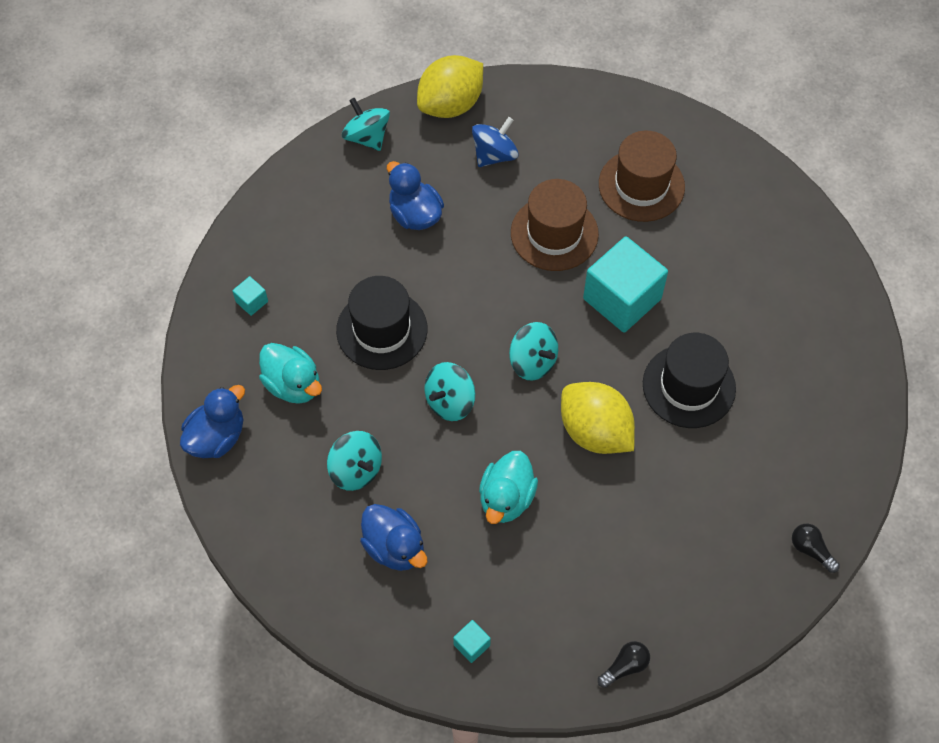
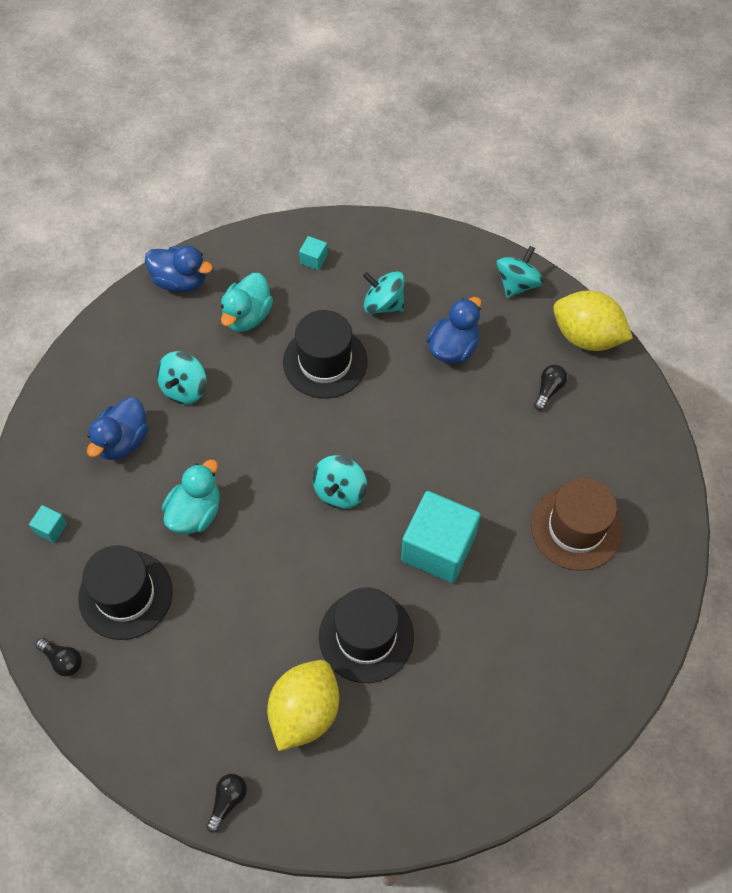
camera: 70 degrees right, 0 degrees up
turquoise spinning top [425,362,475,421] -> turquoise spinning top moved to [363,271,404,314]
blue spinning top [472,117,518,167] -> black light bulb [534,365,567,411]
turquoise duck [479,451,538,524] -> turquoise duck turned 120 degrees clockwise [162,459,220,534]
brown hat [511,179,599,271] -> none
yellow lemon [561,382,635,454] -> yellow lemon moved to [267,660,339,751]
none -> black hat [78,545,173,640]

